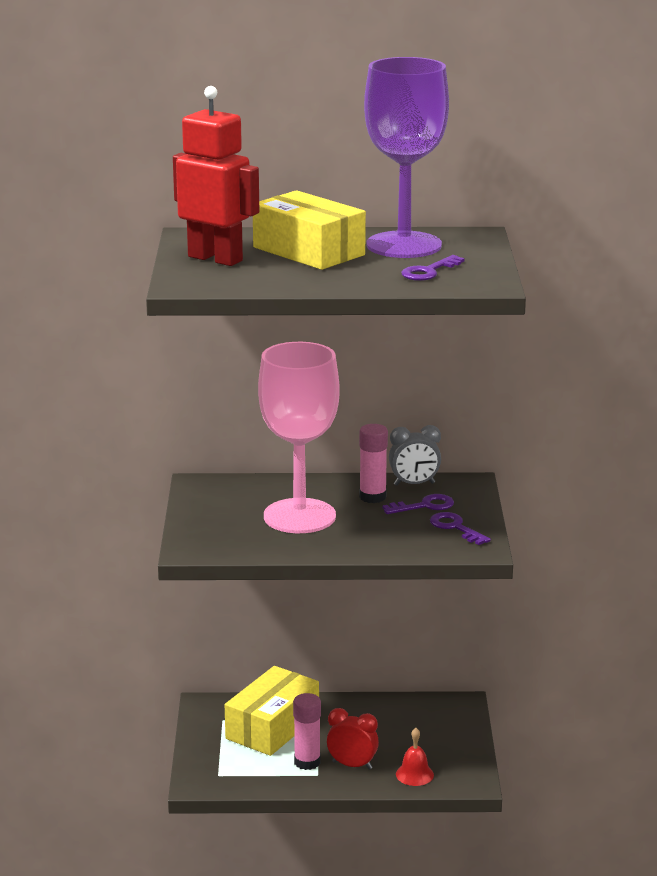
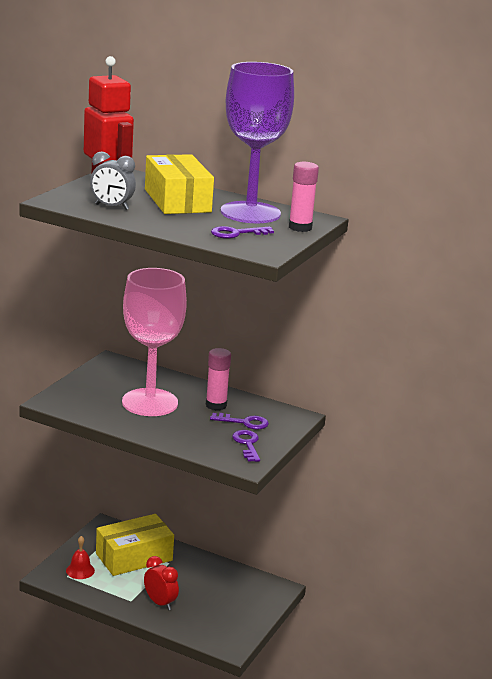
camera: 25 degrees right, 0 degrees up
pink glue stick [293,693,321,770] -> pink glue stick moved to [289,162,319,232]
grey clock [389,425,441,486] -> grey clock moved to [90,151,136,210]
red bell [396,728,434,786] -> red bell moved to [66,536,95,579]

